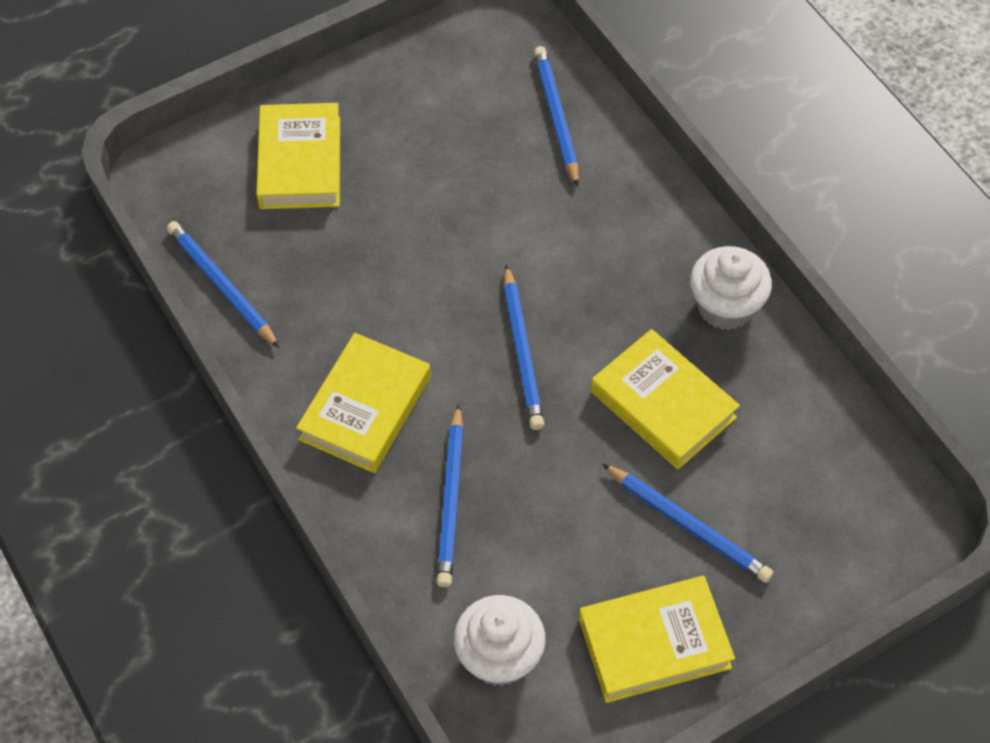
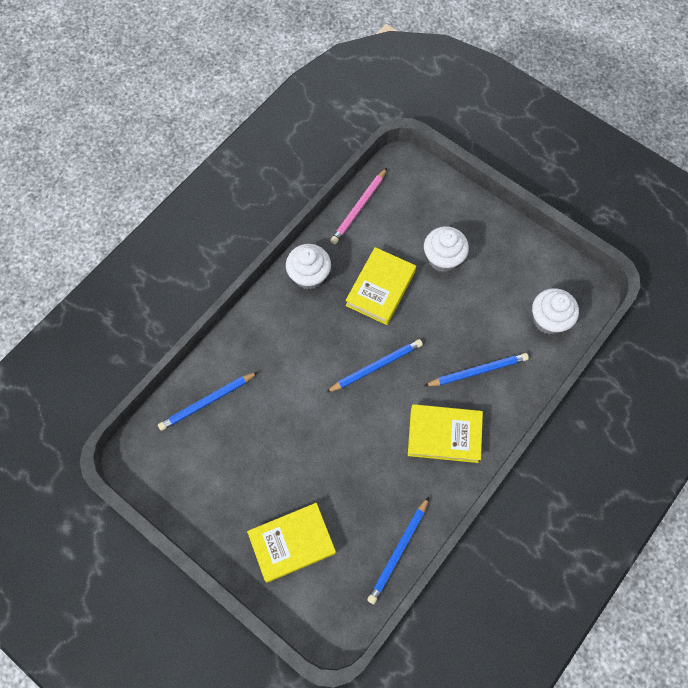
camera: 110 degrees left, 10 degrees up
yellow book [579,576,735,703] -> none
blue pencil [602,464,773,583] -> white cupcake [424,226,469,272]
none -> pink pencil [330,168,387,244]

